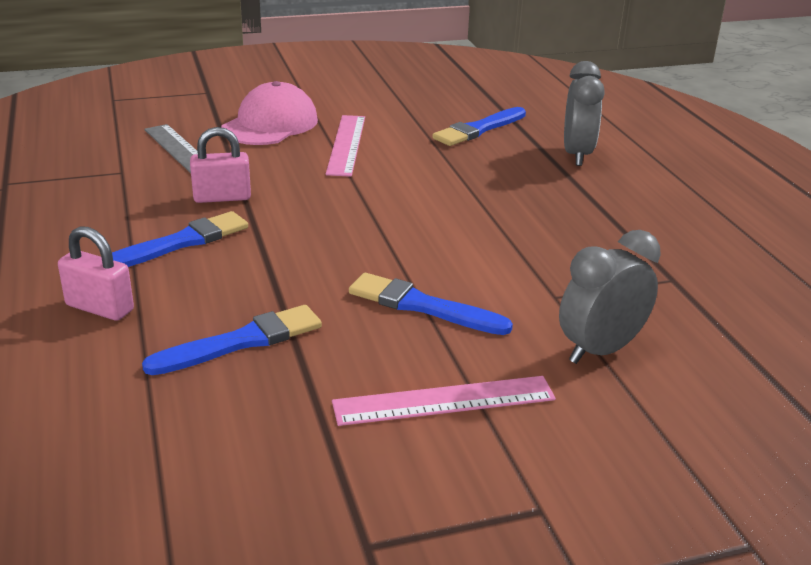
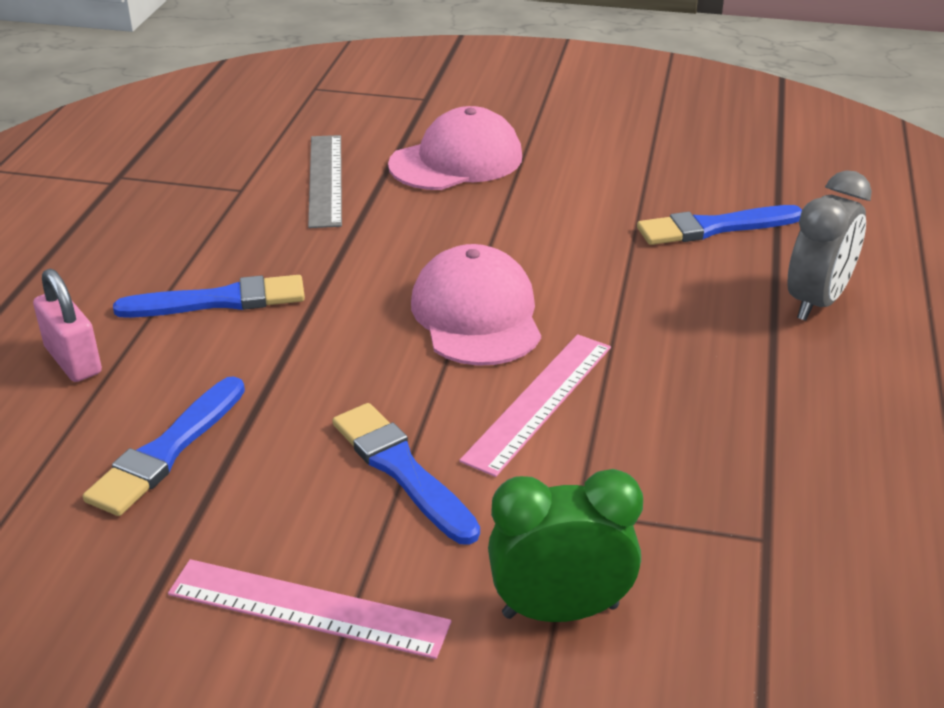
camera: 30 degrees right, 5 degrees up
blue brush [142,305,322,375] -> blue brush turned 120 degrees clockwise [83,376,245,516]
pink padlock [190,127,251,203] -> none
pink ruler [326,115,365,177] -> pink ruler moved to [459,334,611,477]
grey clock [559,230,661,364] -> green clock [488,469,643,622]
none -> pink cap [411,244,541,366]

